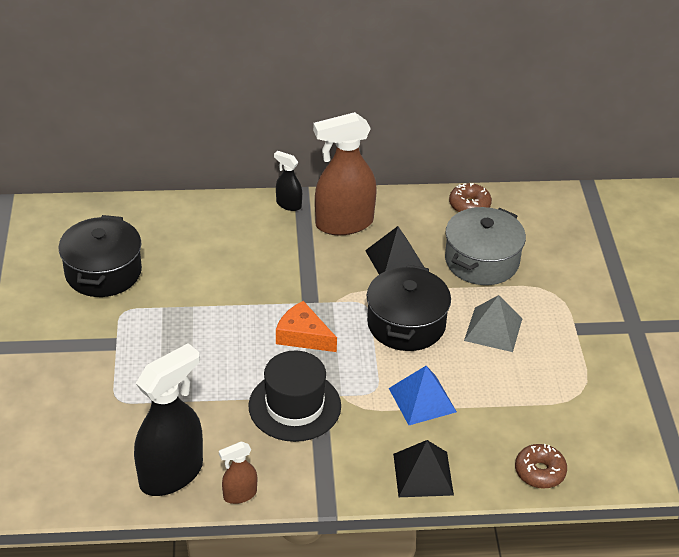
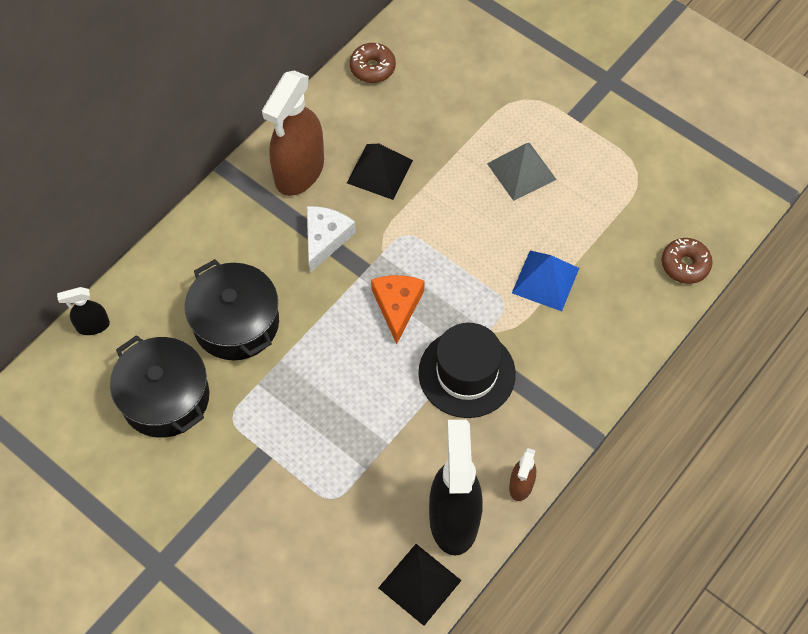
camera: 45 degrees left, 20 degrees up
black spray bottle [274,151,302,211] -> black spray bottle moved to [57,287,110,335]
orange cheese [276,301,337,352] -> orange cheese turned 105 degrees clockwise [371,275,425,344]
black pot [367,265,451,351] -> black pot moved to [185,259,279,360]
black pyramid [393,440,454,497] -> black pyramid moved to [378,544,462,626]
grey pot [445,207,526,285] -> none
none -> white cheese [307,206,356,273]

